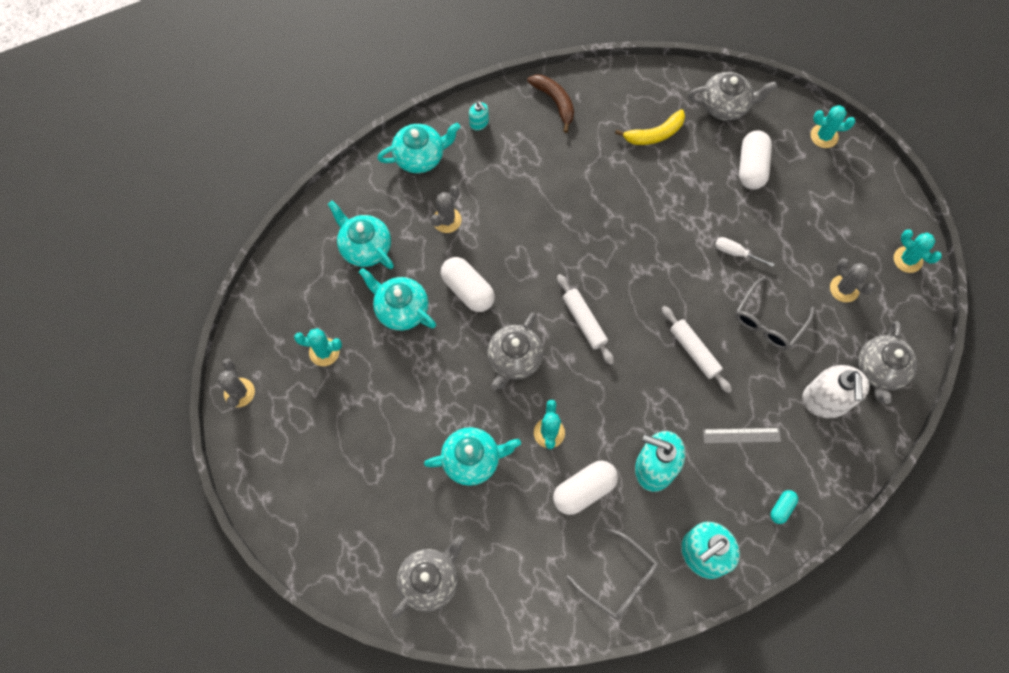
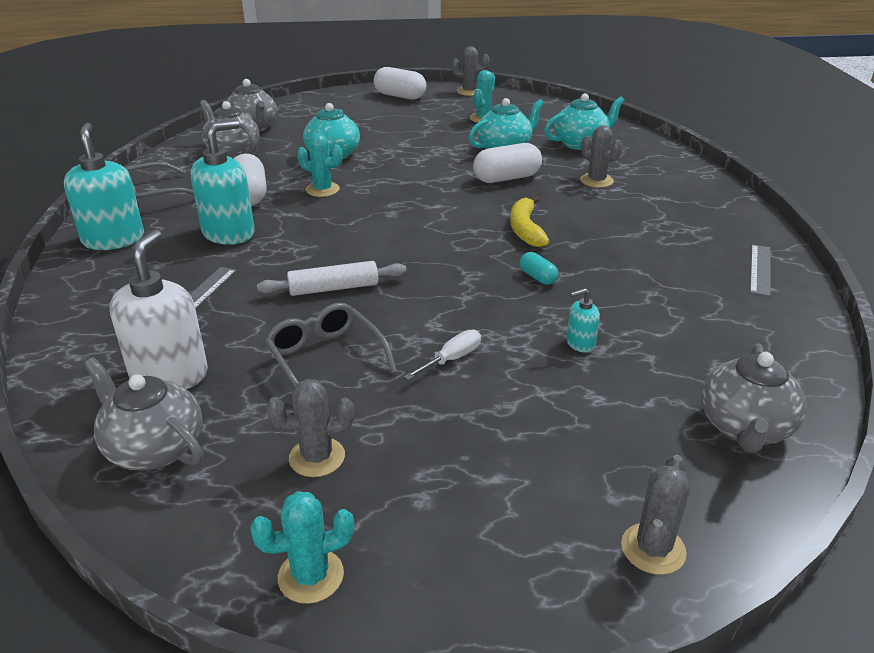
camera: 110 degrees right, 35 degrees down
turquoise teapot [377,123,460,173] -> none
turquoise soap dispenser [469,101,489,130] -> turquoise soap dispenser moved to [566,288,600,353]
grey teapot [487,313,543,390] -> grey teapot moved to [200,100,260,159]
brown banana [527,75,574,133] -> grey ruler [750,245,771,296]
white rolling pin [557,274,614,365] -> none
yellow banana [615,109,685,145] -> yellow banana moved to [510,196,550,247]
white capsule [739,131,772,190] -> white capsule moved to [374,67,426,100]
turquoise capsule [770,490,798,524] -> turquoise capsule moved to [520,252,558,285]
white soap dispenser [802,365,870,418] -> white soap dispenser turned 75 degrees clockwise [110,229,208,389]
turquoise cactus [811,105,855,148] -> grey cactus [621,455,690,575]

